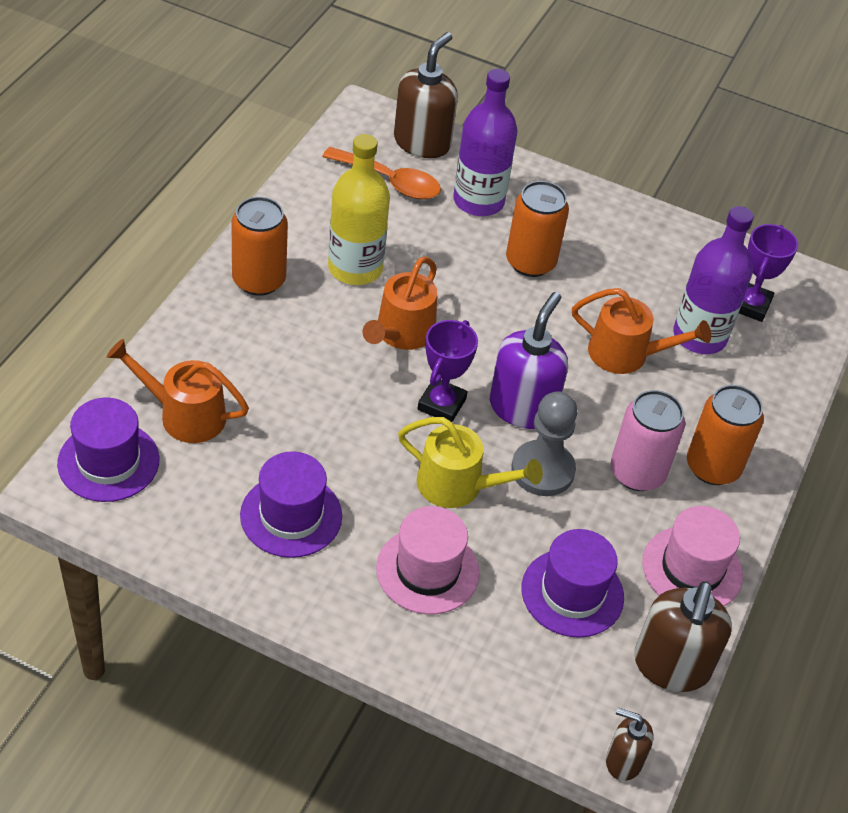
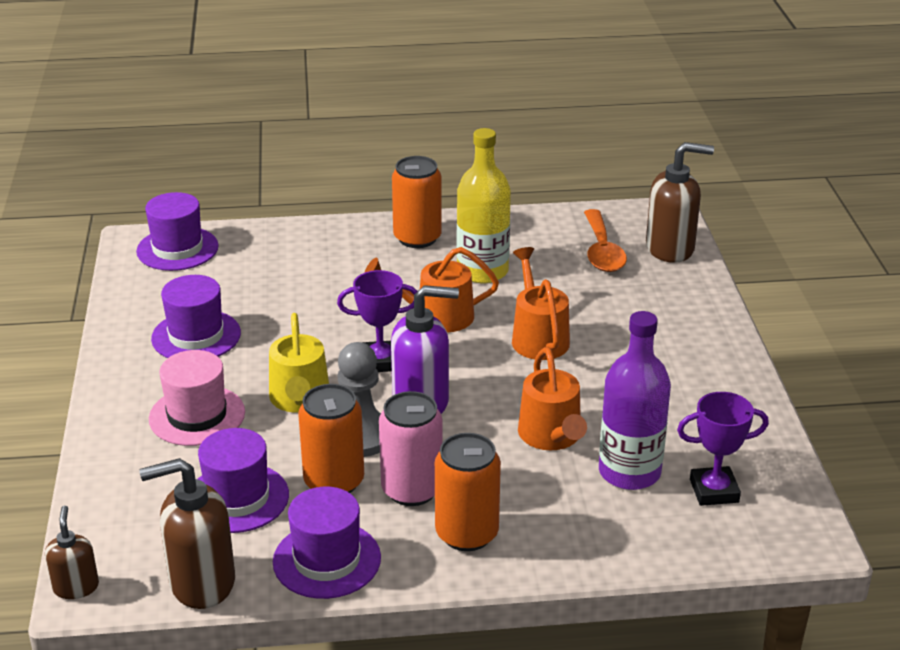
camera: 65 degrees right, 15 degrees down
orange watering can [107,339,249,443] -> orange watering can moved to [512,247,570,360]
purple bottle [453,69,518,216] -> none
orange can [506,181,569,277] -> orange can moved to [298,384,364,493]
pink hat [642,506,743,606] -> purple hat [273,487,381,599]

